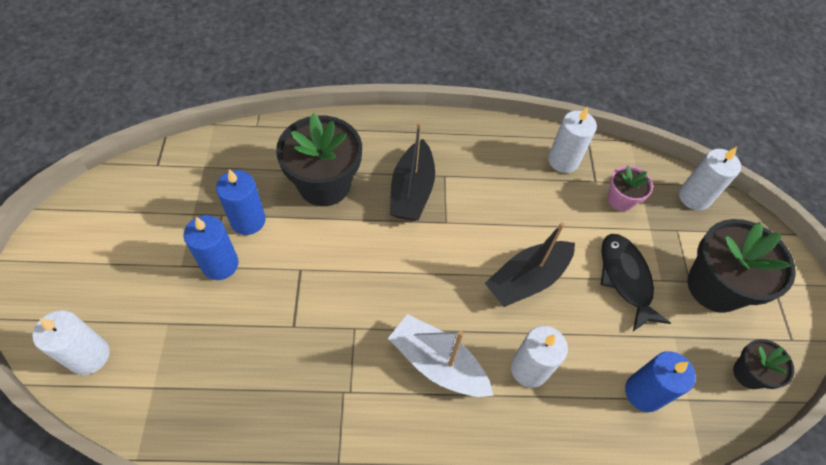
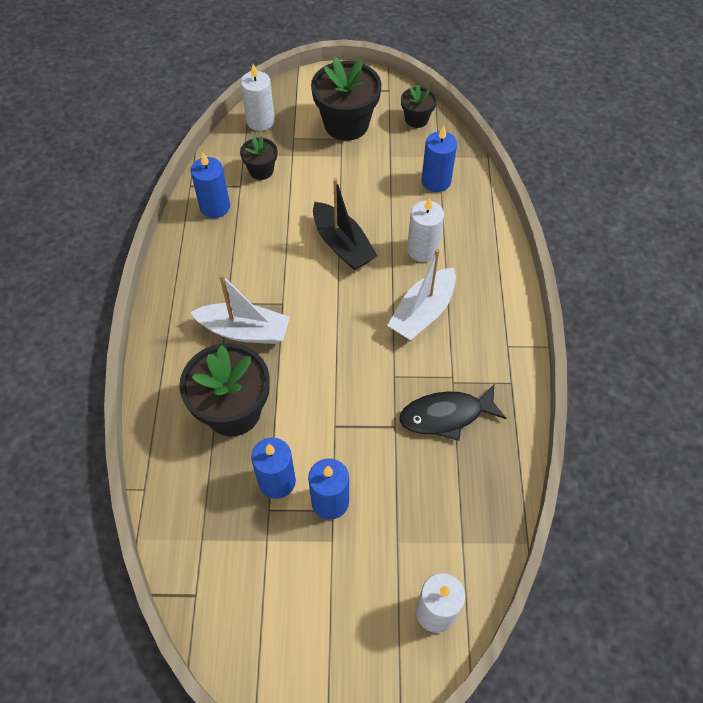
camera: 85 degrees left, 0 degrees up
black boat [390,121,435,221] -> white boat [190,274,290,344]
white candle [548,107,597,173] -> blue candle [191,153,230,218]
black fish [600,234,671,331] -> black fish moved to [399,385,506,441]
pink flower pot [608,166,653,211] -> black flower pot [240,136,277,180]

